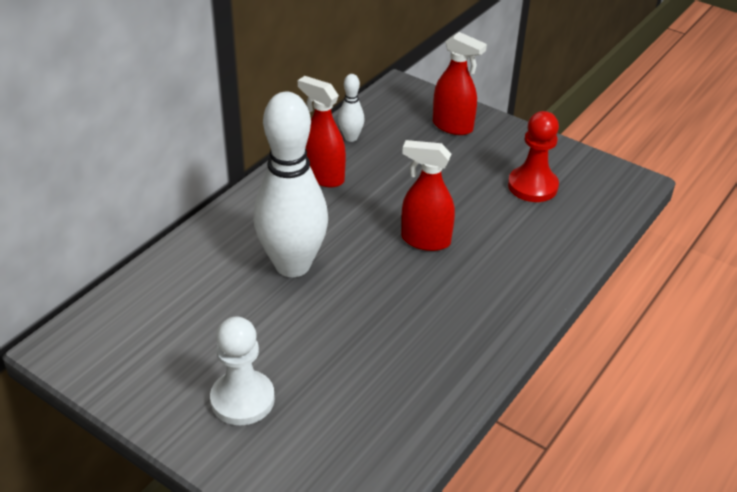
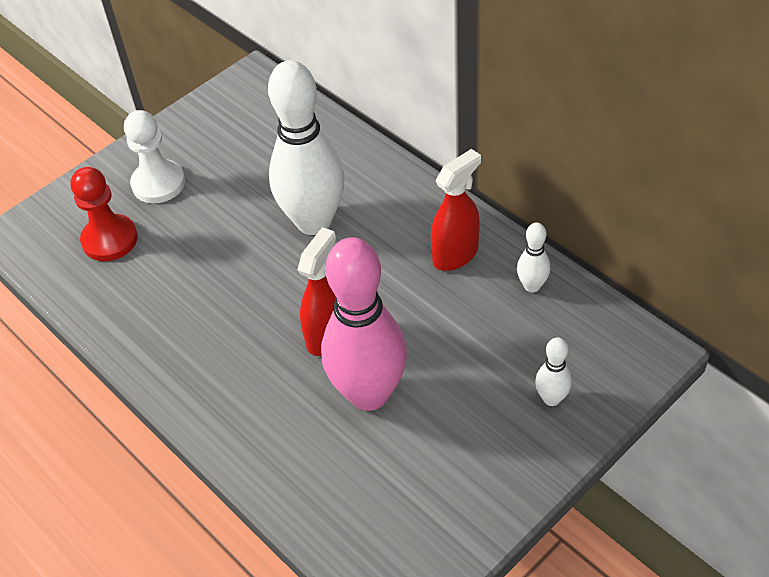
camera: 105 degrees right, 10 degrees up
red spray bottle [433,32,487,135] -> white bowling pin [535,337,572,406]
red pawn [508,111,559,202] -> red pawn moved to [71,167,138,261]
none -> pink bowling pin [321,237,407,411]

